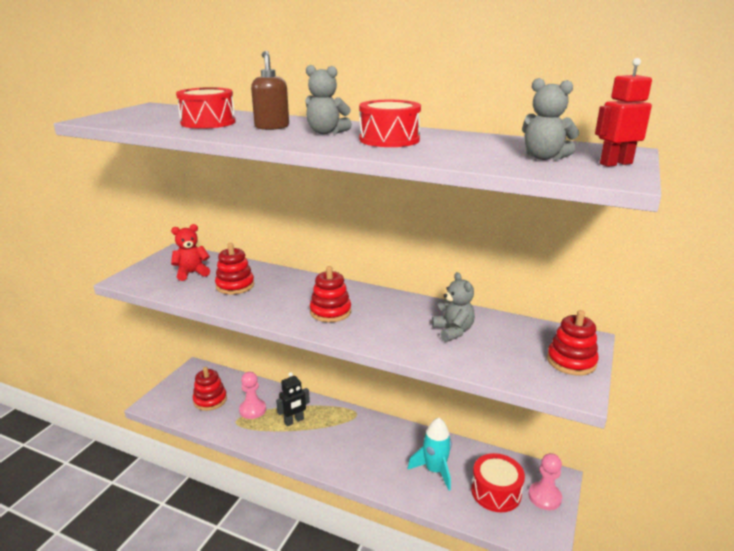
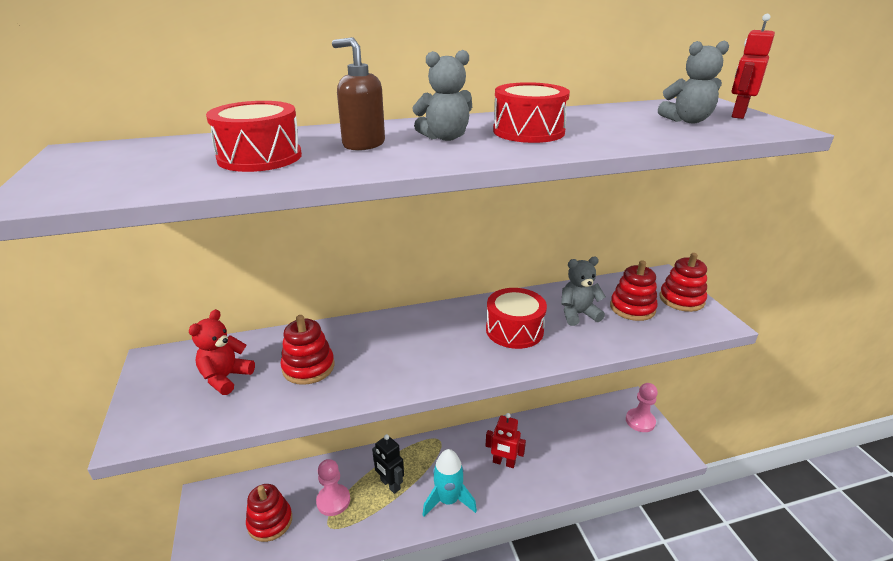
camera: 40 degrees left, 5 degrees up
black robot [276,372,310,426] -> black robot turned 120 degrees clockwise [372,434,404,494]
red stacking toy [310,266,351,322] -> red stacking toy moved to [610,261,658,321]
turquoise rocket [408,418,452,491] -> turquoise rocket moved to [422,449,477,517]
grey teddy bear [432,272,475,342] -> grey teddy bear turned 45 degrees counterclockwise [561,257,606,326]
red drum [471,453,525,512] -> red drum moved to [486,288,547,349]
none -> red robot [486,413,526,468]

